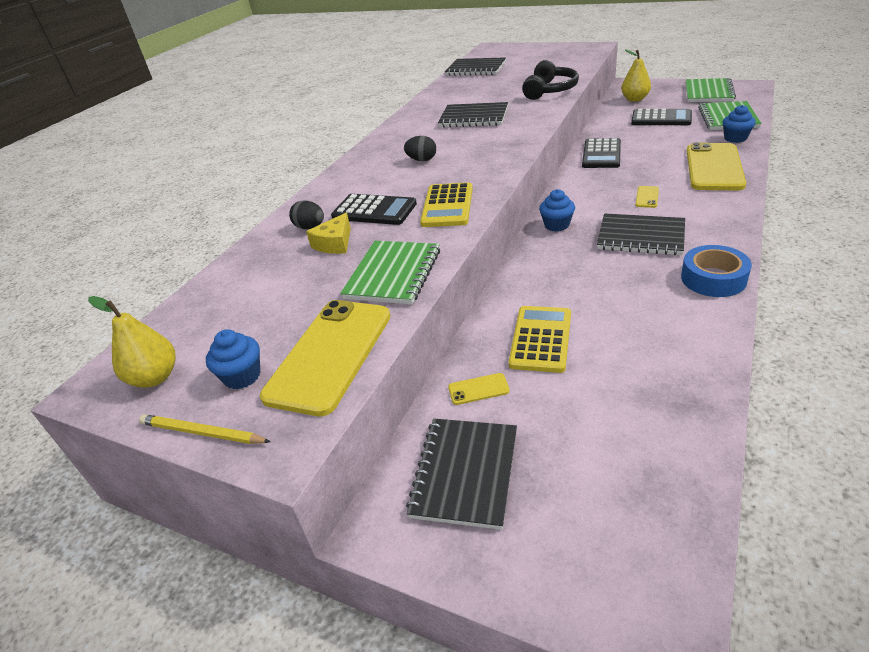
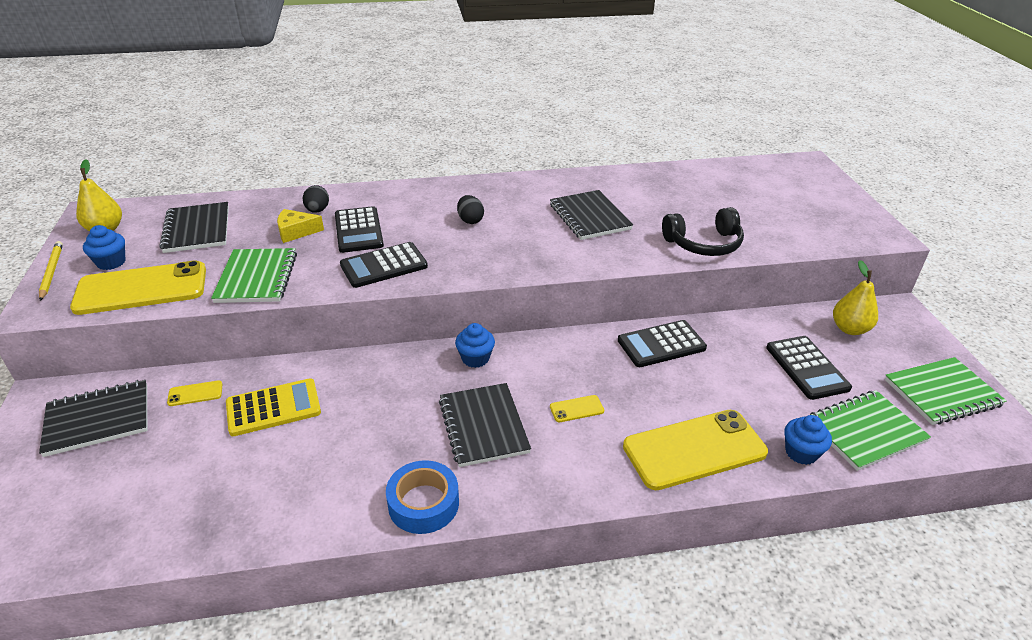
camera: 50 degrees right, 0 degrees up
green notebook [340,241,440,304] -> green notebook turned 75 degrees counterclockwise [211,248,297,303]
yellow calculator [420,182,473,227] -> black calculator [340,242,428,288]
black notebook [445,57,506,76] -> black notebook moved to [159,202,229,253]
yellow phone [448,373,510,405] -> yellow phone turned 60 degrees counterclockwise [167,380,223,406]

